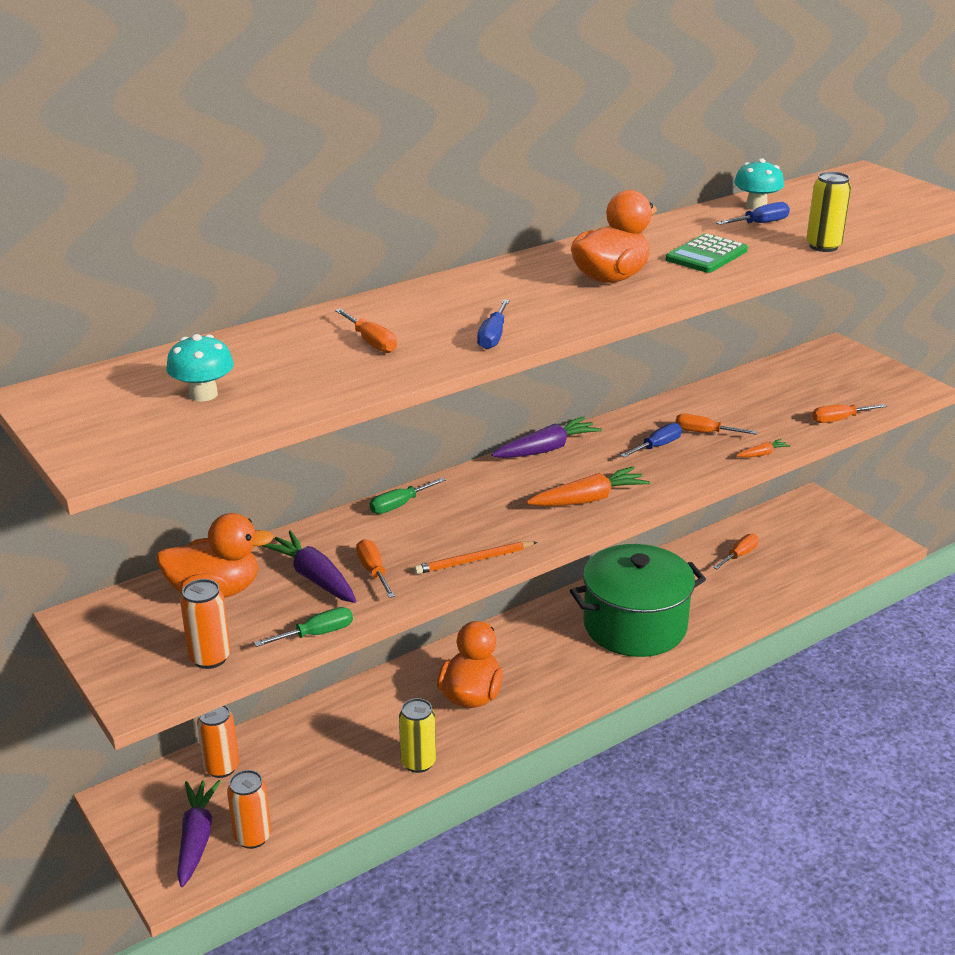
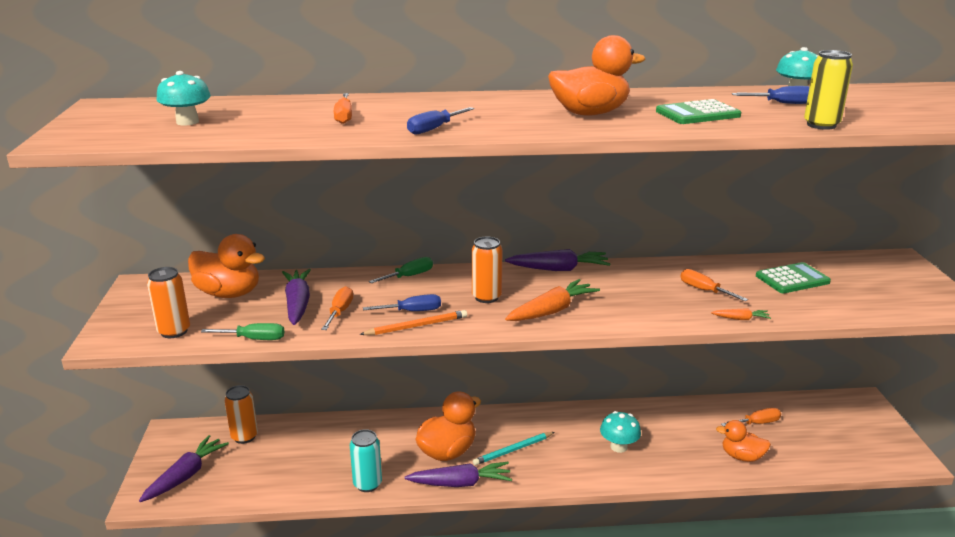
camera: 30 degrees right, 5 degrees down
orange can [227,770,271,849] -> orange can moved to [472,237,503,303]
green screwdriver [370,477,446,514] -> green screwdriver turned 150 degrees clockwise [369,257,433,283]
yellow can [399,698,436,773] -> turquoise can [350,429,382,492]
orange pencil [414,541,537,574] -> orange pencil turned 150 degrees clockwise [359,310,467,335]
orange carrot [527,467,650,506] -> orange carrot turned 45 degrees counterclockwise [505,279,600,321]
green pot [570,544,706,657] -> turquoise mushroom [600,411,641,453]
blue screwdriver [620,423,682,458] -> blue screwdriver moved to [363,294,441,311]
orange screwdriver [812,404,887,423] -> none
none -> purple carrot [405,462,512,487]
none -> turquoise pencil [473,432,555,465]
none -> orange duck [716,420,771,462]
none -> green calculator [756,262,831,293]

